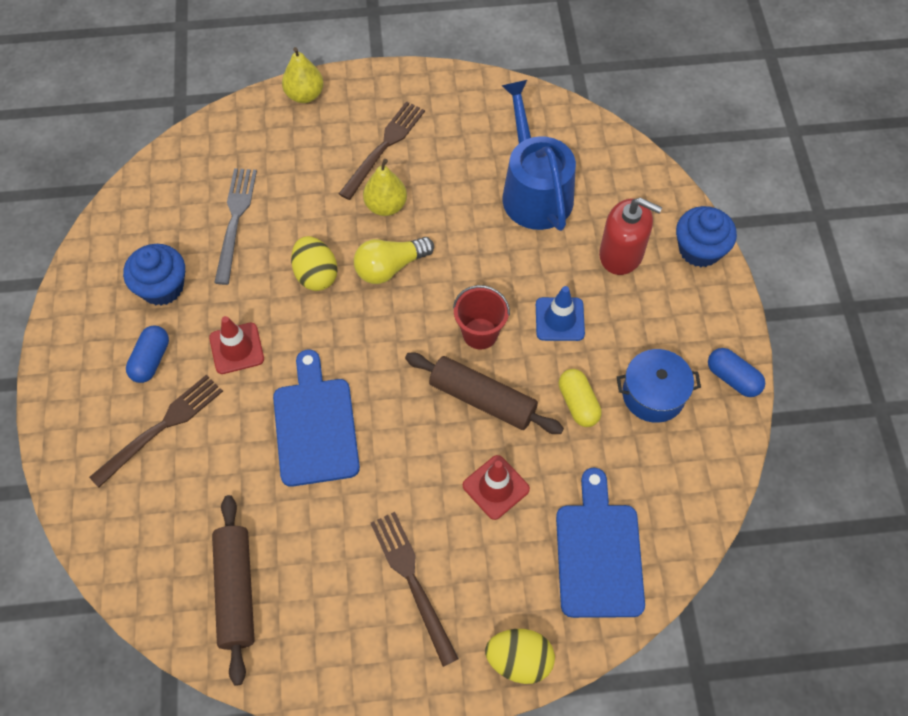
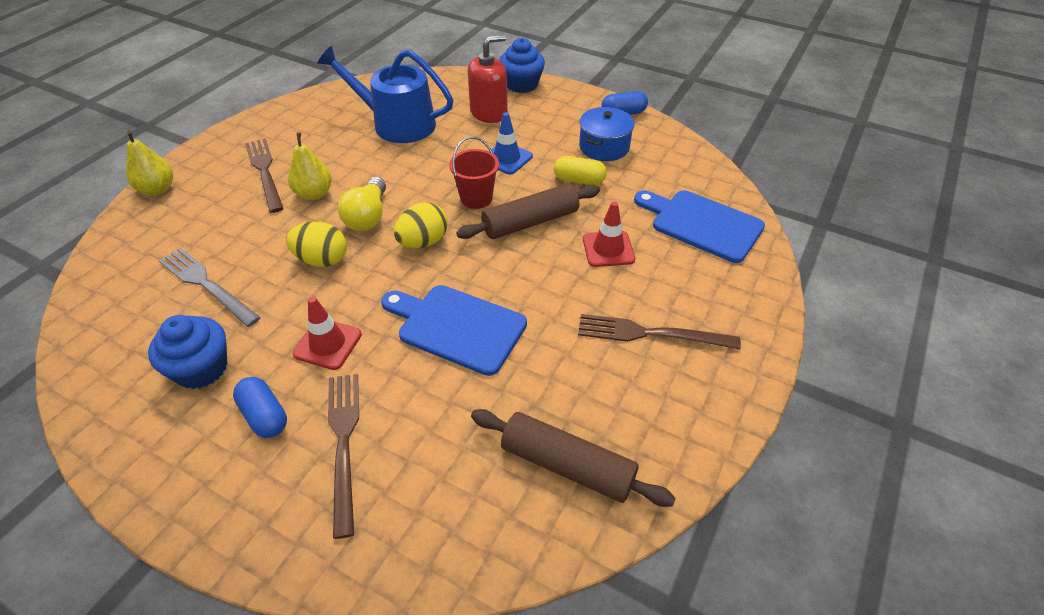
camera: 55 degrees left, 15 degrees down
yellow egg [485,629,555,684] -> yellow egg moved to [394,202,448,248]

